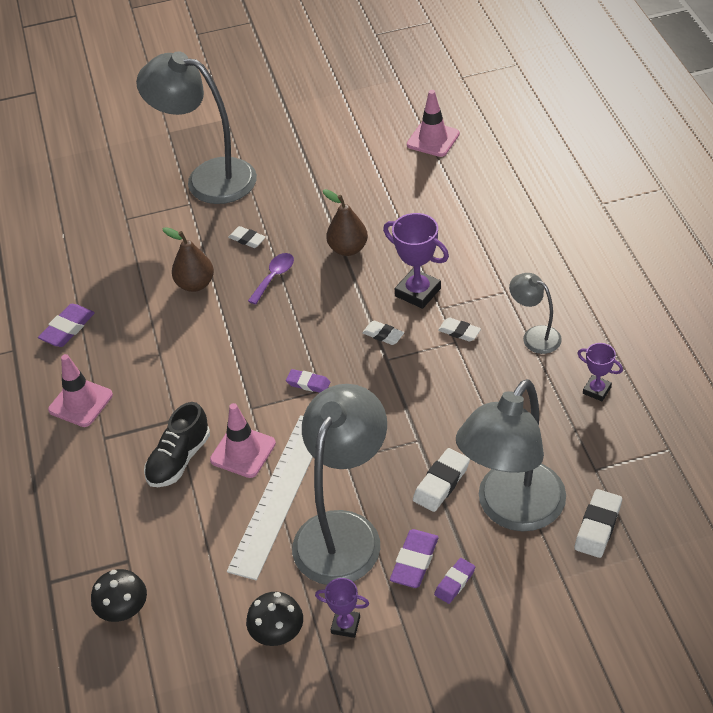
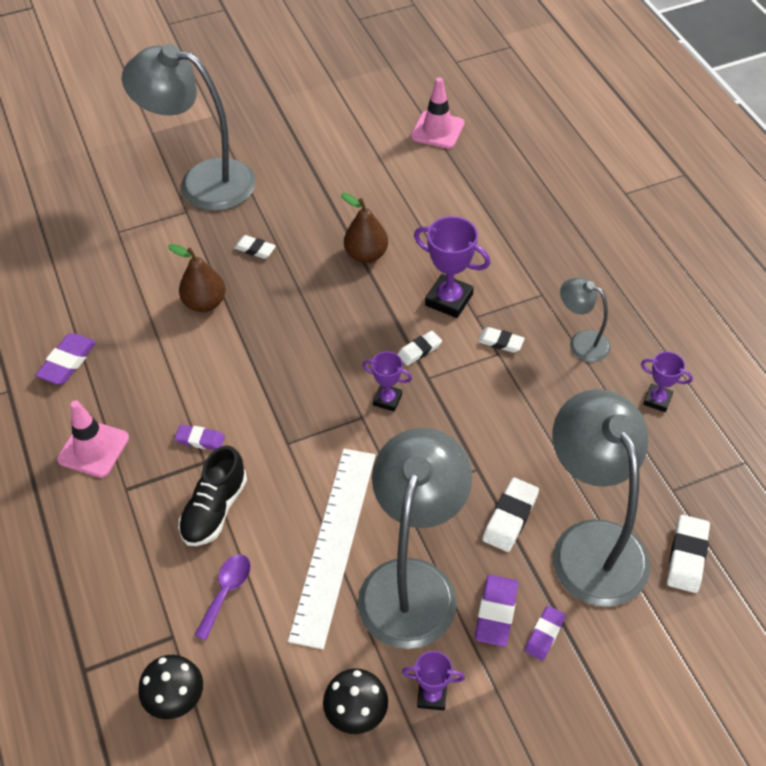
camera: 10 degrees left, 5 degrees up
pink traffic cone [210,403,276,478] -> none
purple spoon [248,253,294,305] -> purple spoon moved to [194,554,251,640]
purple eraser [286,369,330,393] -> purple eraser moved to [175,425,225,450]
white eraser [362,321,404,345] -> white eraser turned 60 degrees counterclockwise [397,331,442,366]
grey lamp [456,379,566,531] -> grey lamp turned 135 degrees clockwise [552,389,650,607]
none -> purple trophy [362,351,412,412]

